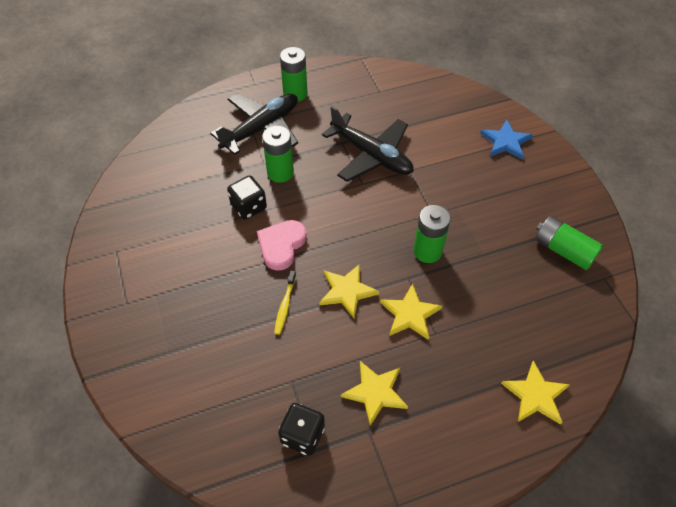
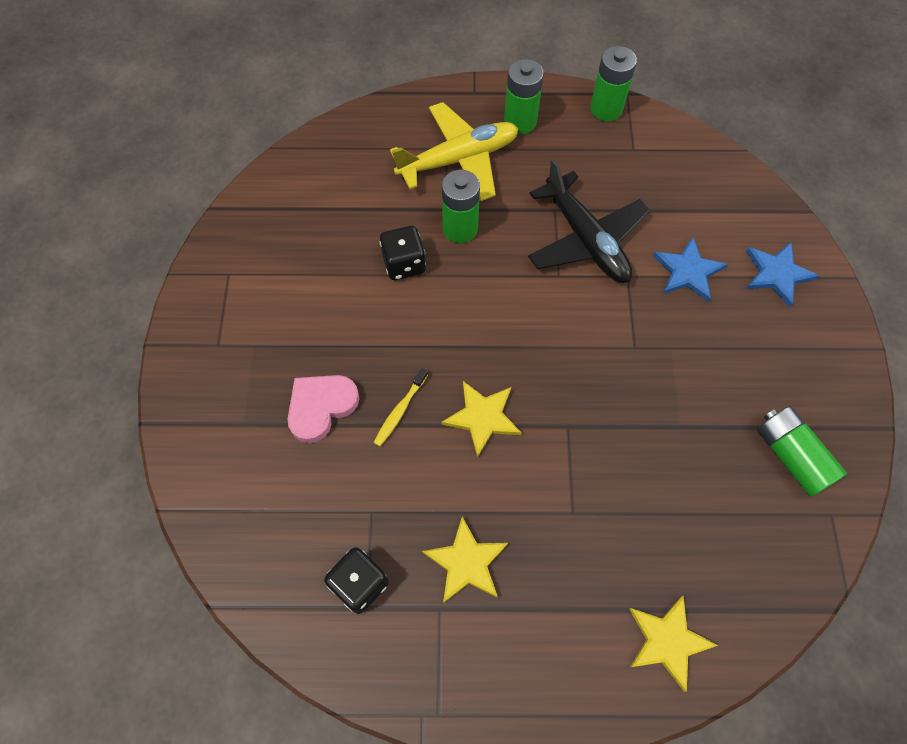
camera: 20 degrees right, 10 degrees up
black plane [210,93,298,155] -> yellow plane [390,102,519,201]
pink heart [257,220,307,271] -> pink heart moved to [288,375,359,443]
yellow star [380,283,442,340] -> none
green battery [414,205,451,263] -> green battery moved to [590,46,637,121]
none -> blue star [653,237,728,302]

